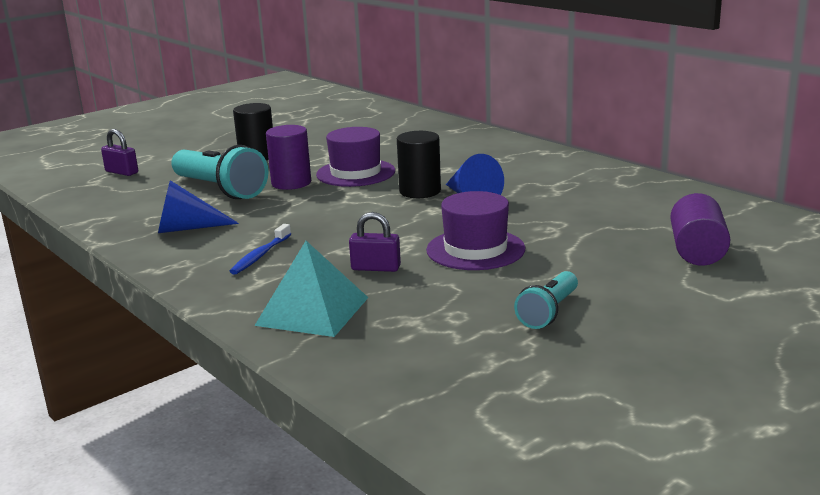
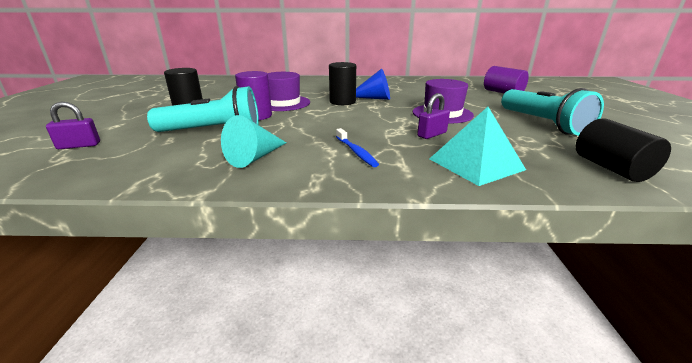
camera: 50 degrees left, 5 degrees up
blue cone [158,180,239,233] -> turquoise cone [221,115,286,168]
turquoise flashlight [514,271,578,329] -> turquoise flashlight [501,88,604,136], size x1.74
none -> black cylinder [576,118,671,182]

